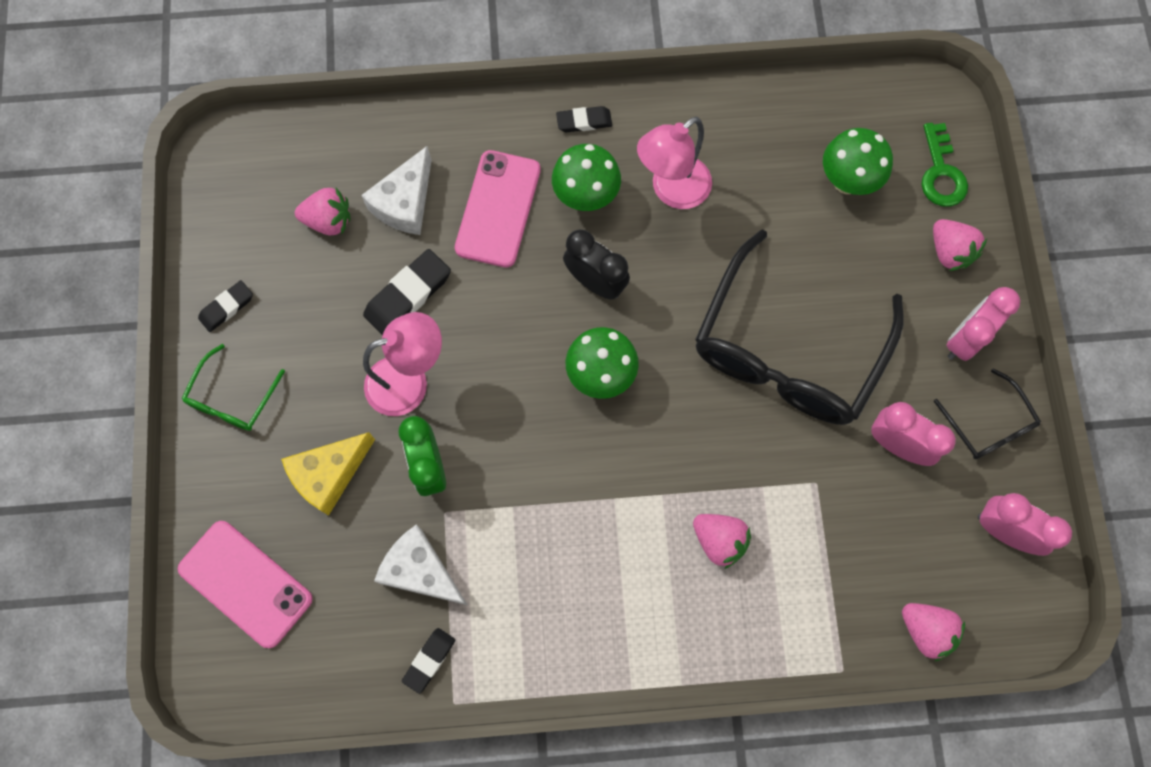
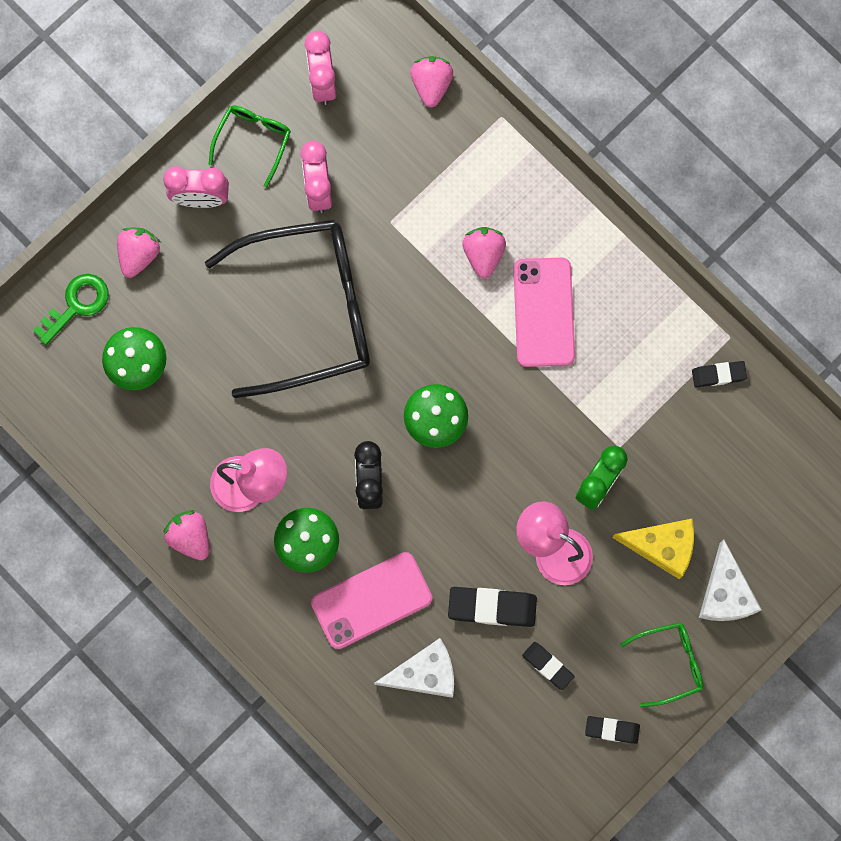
camera: 130 degrees left, 5 degrees up
pink phone [178,521,313,648] -> pink phone moved to [514,258,575,367]
pink strawberry [295,188,350,235] -> pink strawberry moved to [163,510,209,560]
white cheese [374,525,467,605] -> white cheese moved to [699,540,762,621]
black eraser [556,106,612,132] -> black eraser moved to [522,642,575,690]
black glasses [934,368,1041,459] -> green glasses [209,105,291,188]

